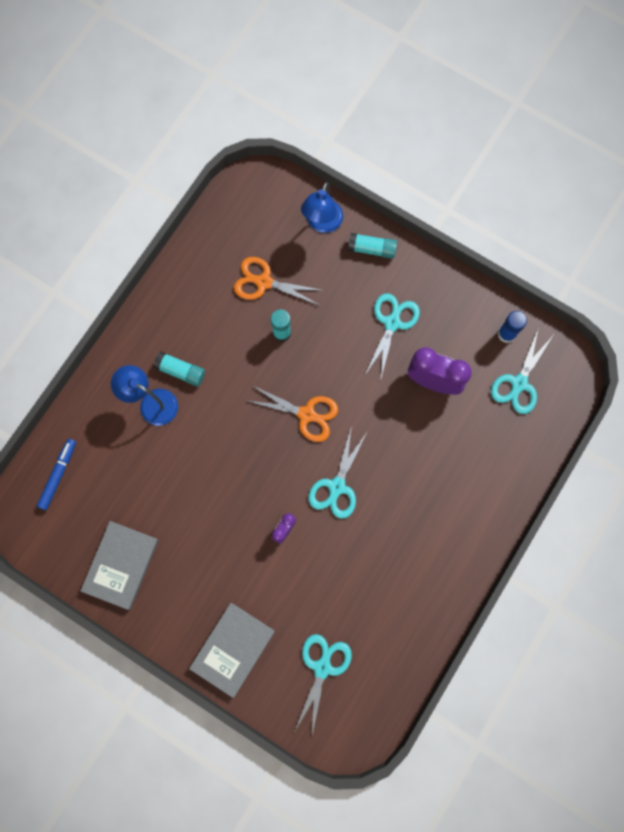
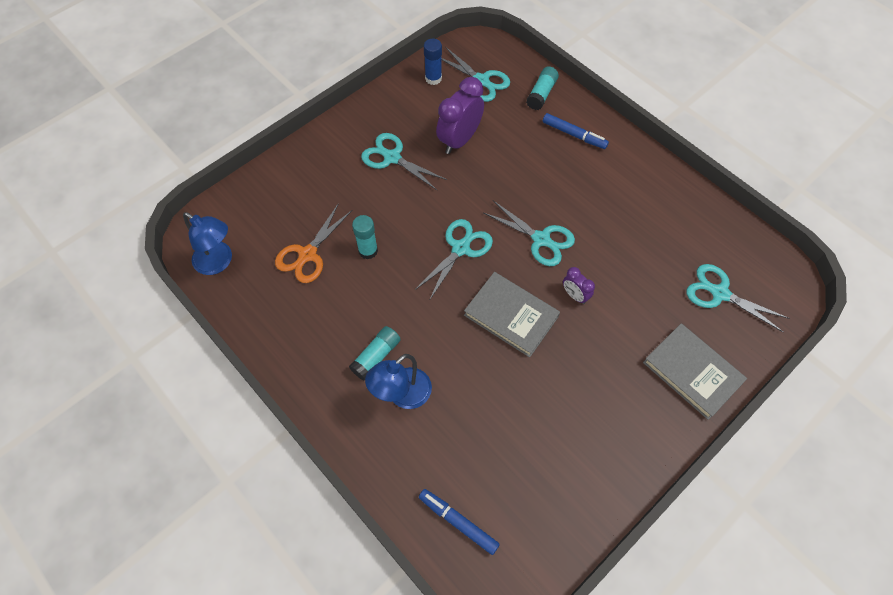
camera: 75 degrees left, 15 degrees down
grey book [81,521,159,610] -> grey book moved to [464,272,560,358]
orange scissors [248,385,338,442] -> turquoise scissors [415,219,493,299]
blue lamp [301,182,343,233] -> blue lamp moved to [183,212,232,275]
turquoise glue stick [348,233,397,259] -> turquoise glue stick moved to [526,66,559,110]
none -> blue marker [543,113,609,149]

